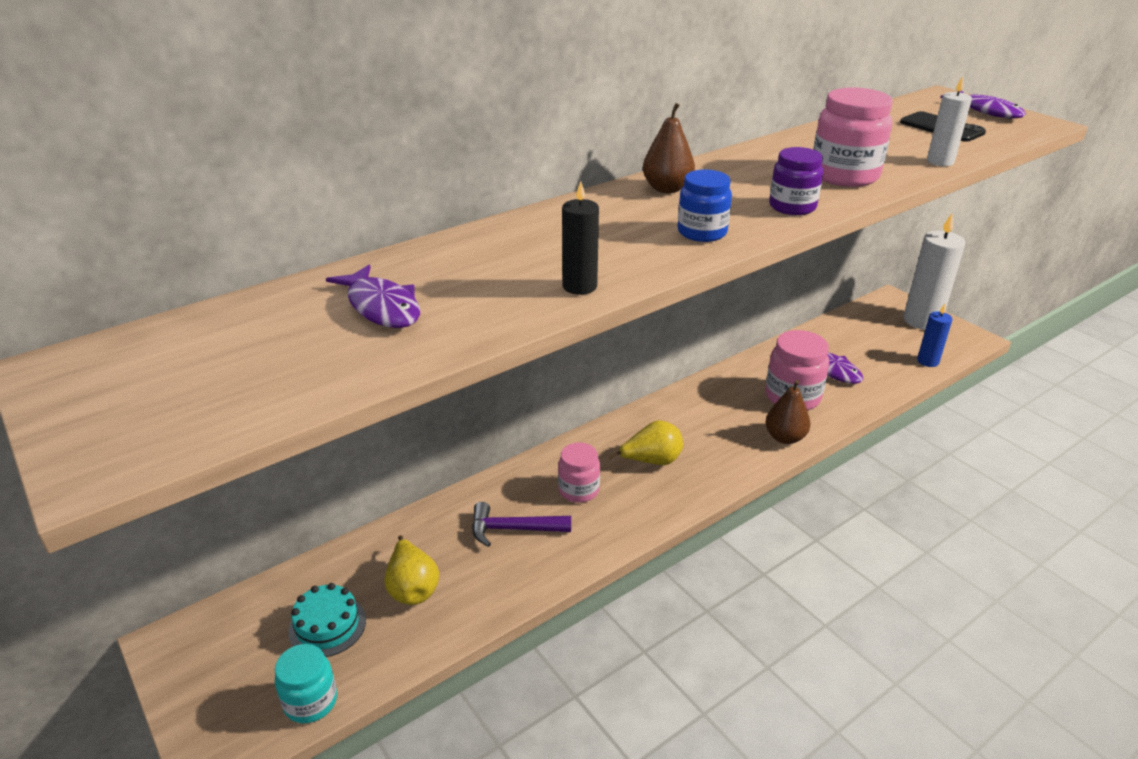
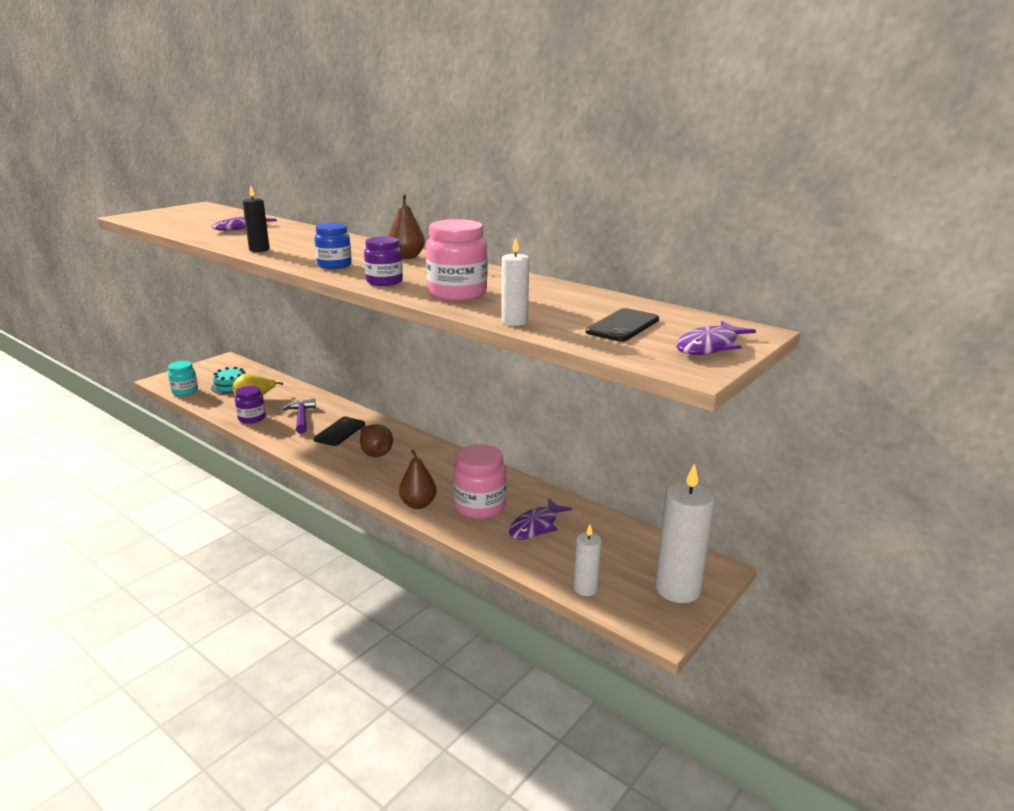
camera: 75 degrees right, 10 degrees down
pink jar [558,443,600,503] -> black phone [313,416,365,446]
yellow pear [608,420,683,465] -> brown pear [360,425,393,457]
blue candle [917,304,952,367] -> white candle [574,525,602,596]
none -> purple jar [235,386,266,424]

